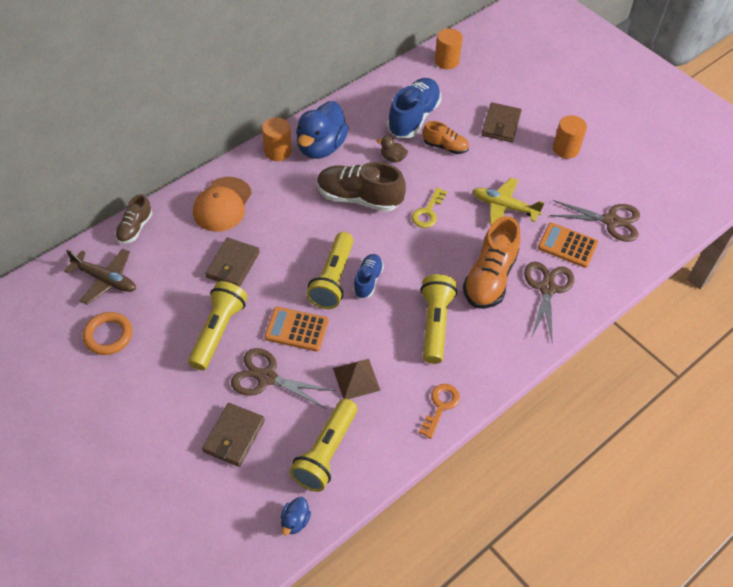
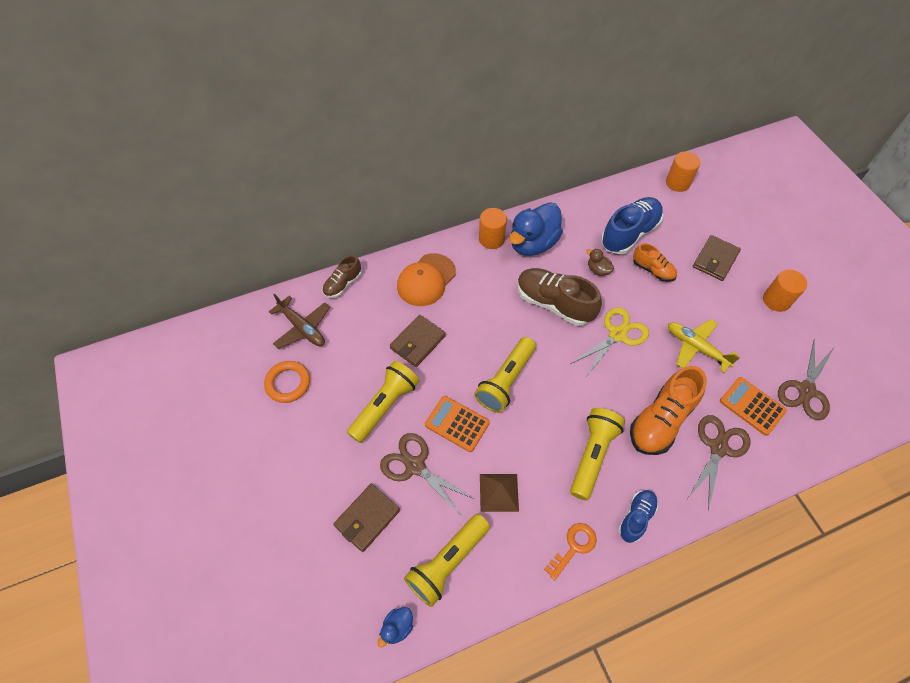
camera: 20 degrees right, 5 degrees up
blue shoe [353,254,384,298] -> blue shoe moved to [618,490,658,543]
yellow key [412,187,447,228] -> yellow scissors [571,307,649,378]
brown scissors [550,200,640,242] -> brown scissors turned 90 degrees clockwise [778,338,834,420]

